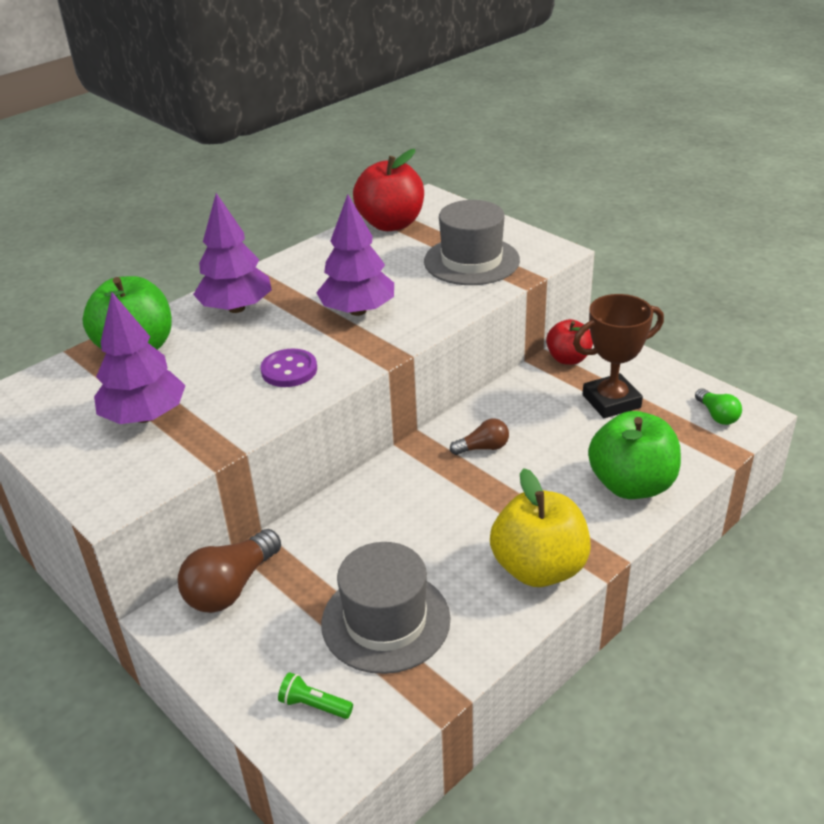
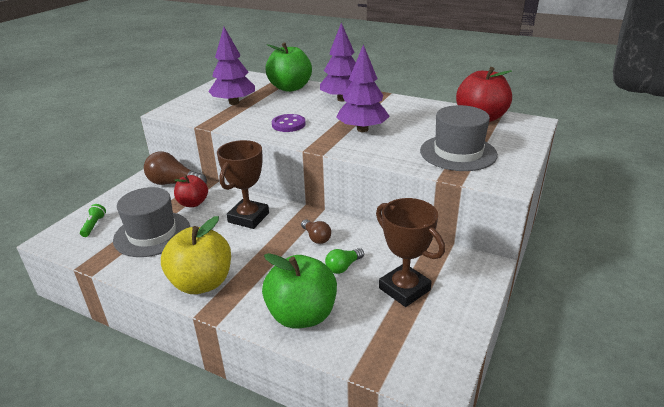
camera: 70 degrees right, 5 degrees down
red apple [546,319,593,365] -> red apple moved to [174,175,208,207]
green light bulb [695,389,742,425] -> green light bulb moved to [325,248,364,274]
none -> brown trophy [217,140,269,229]

